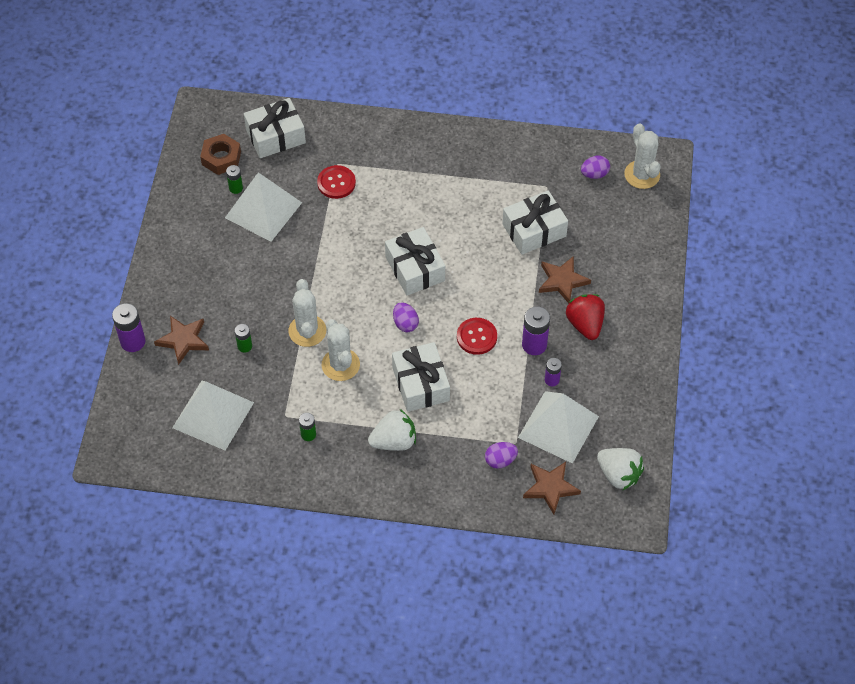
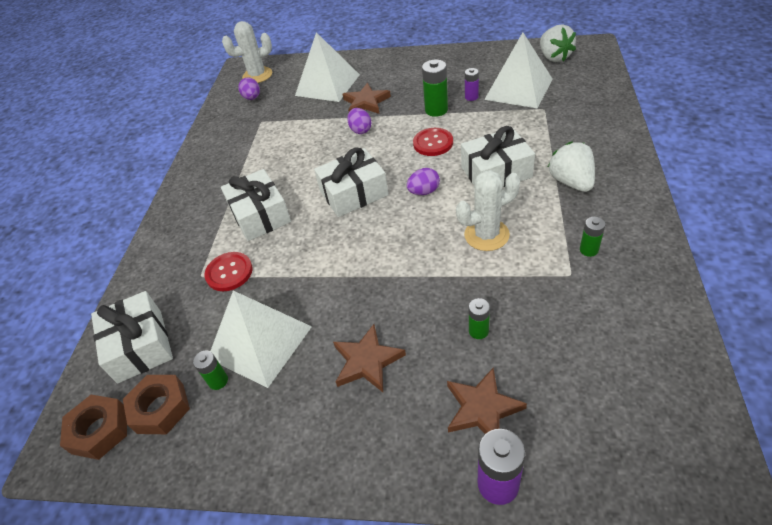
camera: 85 degrees left, 10 degrees down
white pyramid [172,381,254,451] -> white pyramid moved to [295,32,360,102]
white cactus [288,279,326,347] -> none
purple egg [485,442,518,469] -> purple egg moved to [347,108,372,134]
white gift [502,191,568,255] -> white gift moved to [221,169,291,241]
purple battery [522,306,550,355] -> green battery [422,59,448,117]
brown star [523,462,581,514] -> brown star moved to [333,324,406,392]
red strawberry [566,294,605,340] -> none
white strawberry [597,448,644,490] -> white strawberry turned 120 degrees clockwise [540,24,576,62]
none -> brown nut [60,395,127,460]

